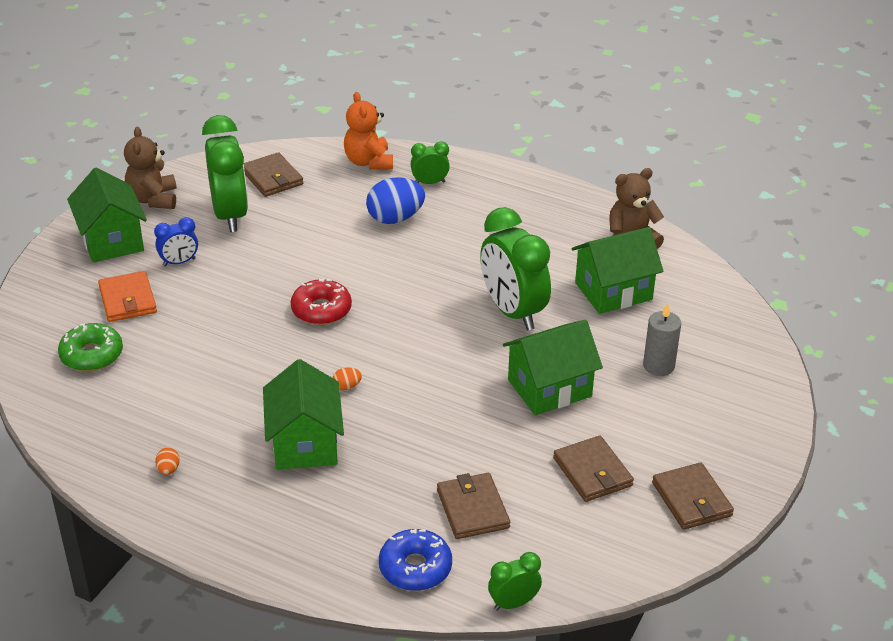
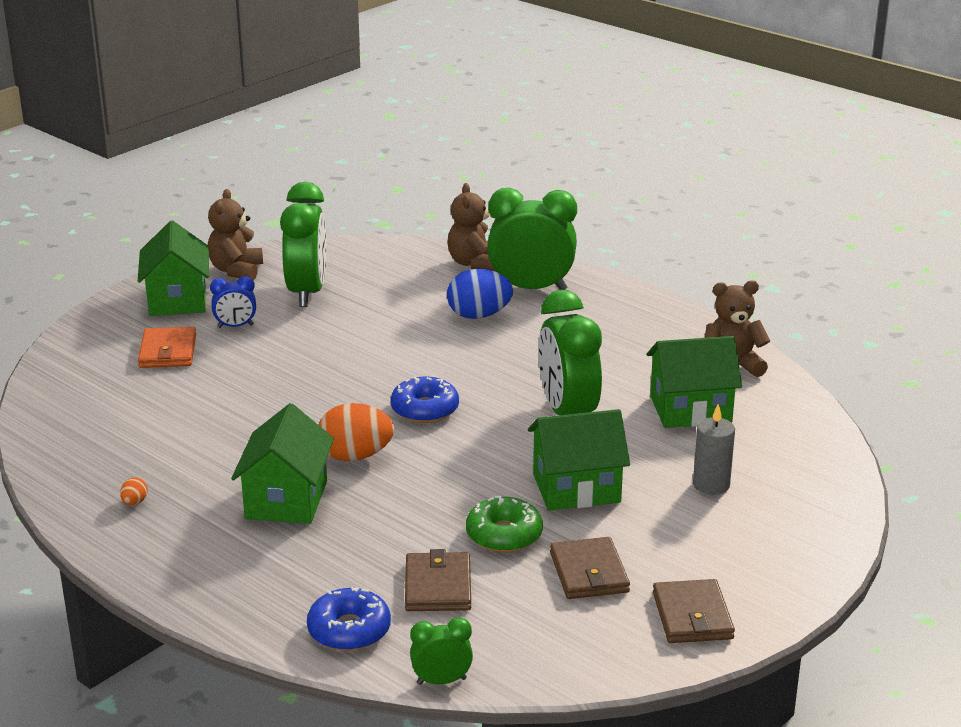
camera: 15 degrees right, 10 degrees down
green donut [58,323,123,371] -> green donut moved to [466,496,543,552]
brown wallet [243,152,303,197] -> none
red donut [291,279,352,325] -> none
orange egg [333,367,362,390] -> orange egg [318,403,394,461], size x2.31
orange teddy bear [344,92,393,169] -> brown teddy bear [447,183,496,272]
green clock [411,141,450,184] -> green clock [487,188,577,290], size x2.07
none -> blue donut [391,376,459,423]

